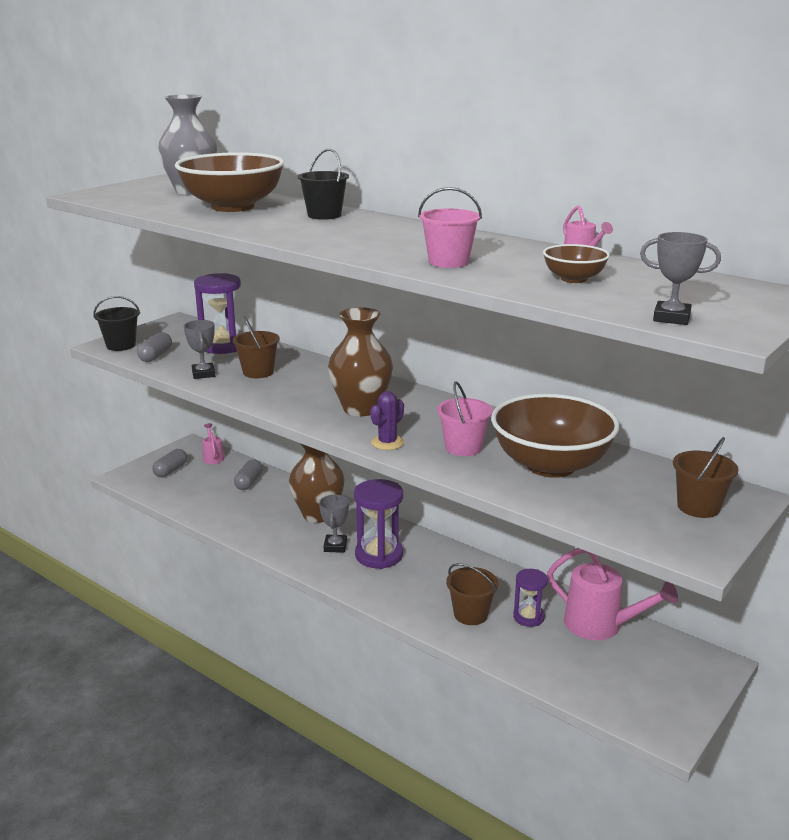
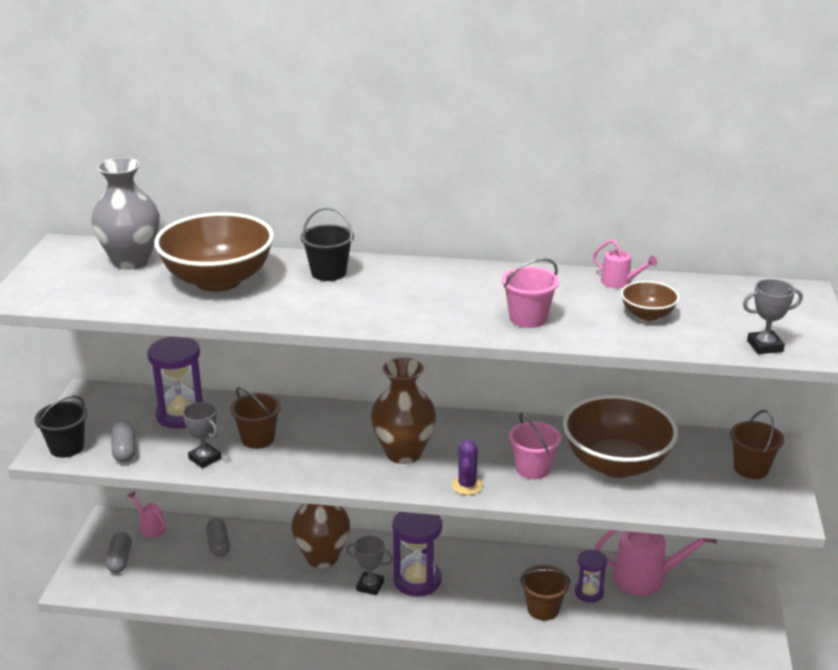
camera: 30 degrees left, 5 degrees up
grey trophy [319,495,349,553] -> grey trophy turned 45 degrees counterclockwise [346,535,393,595]

